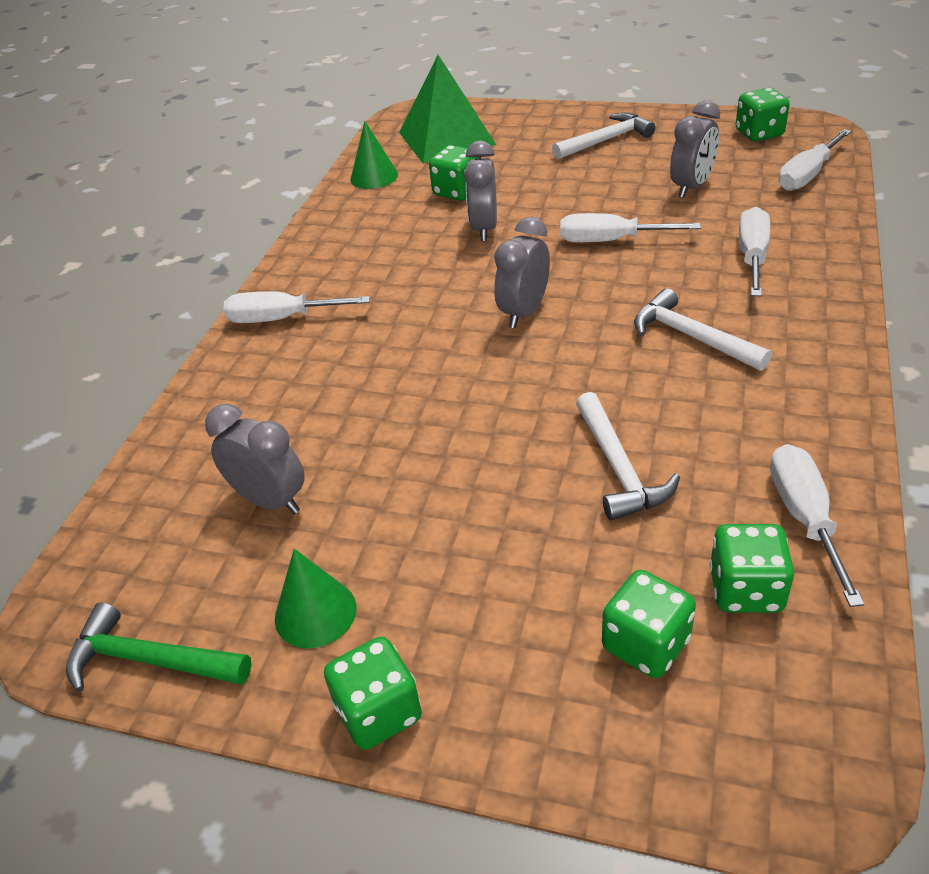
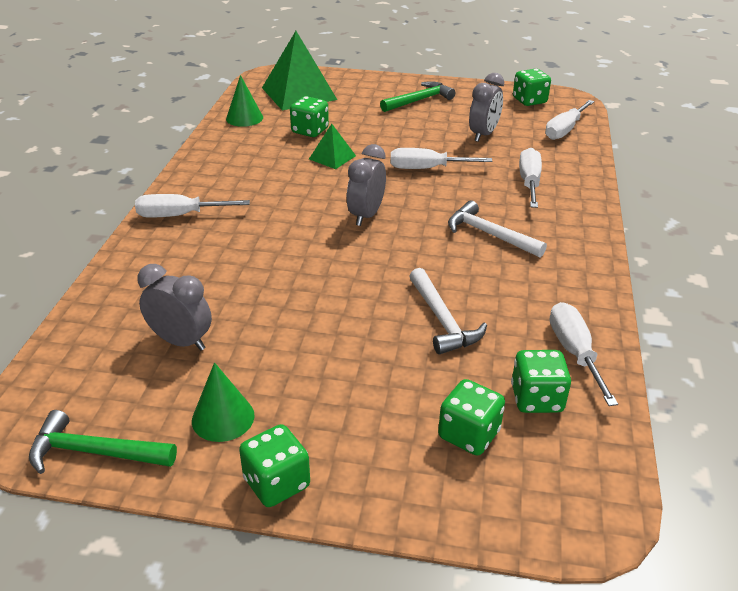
camera: 10 degrees left, 5 degrees down
grey clock [464,141,497,241] -> green pyramid [309,124,356,169]
white hammer [552,112,656,160] -> green hammer [380,81,455,112]

